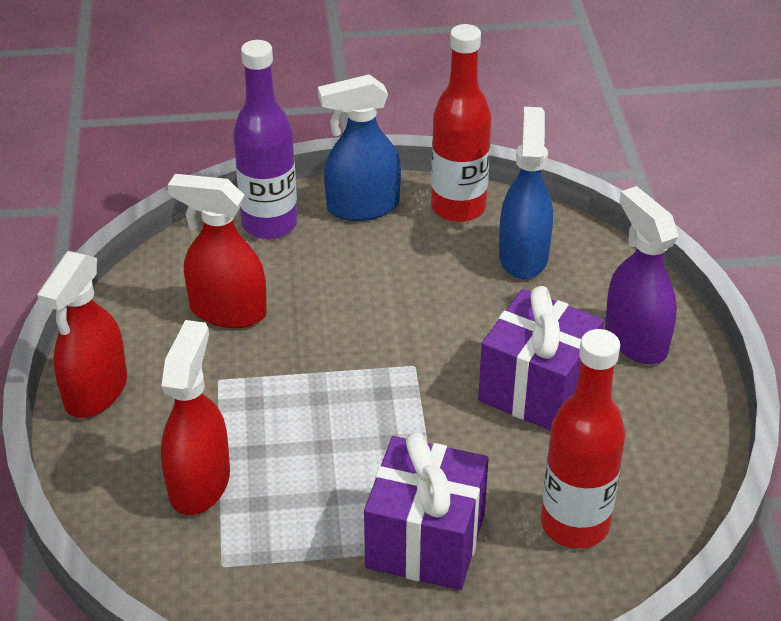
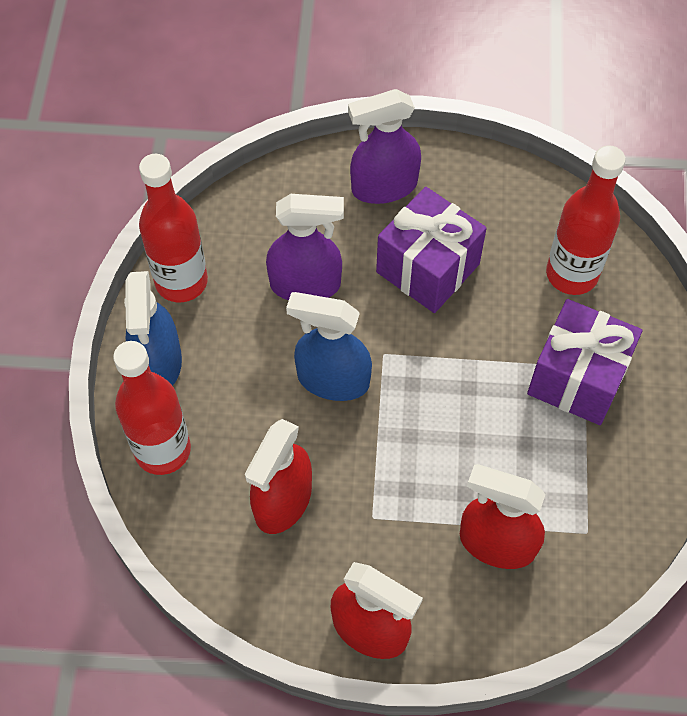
camera: 80 degrees left, 20 degrees up
purple bottle [233,40,298,239] -> red bottle [113,341,191,475]
blue spray bottle [499,107,553,279] -> blue spray bottle moved to [286,292,372,401]
none -> purple spray bottle [266,194,344,300]

